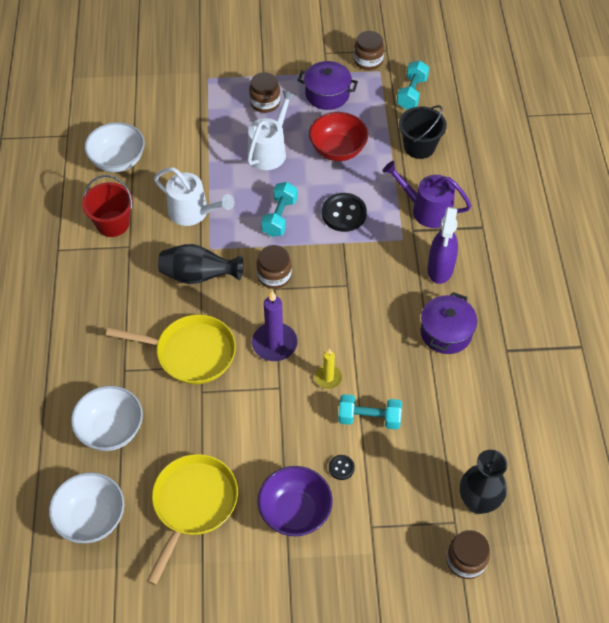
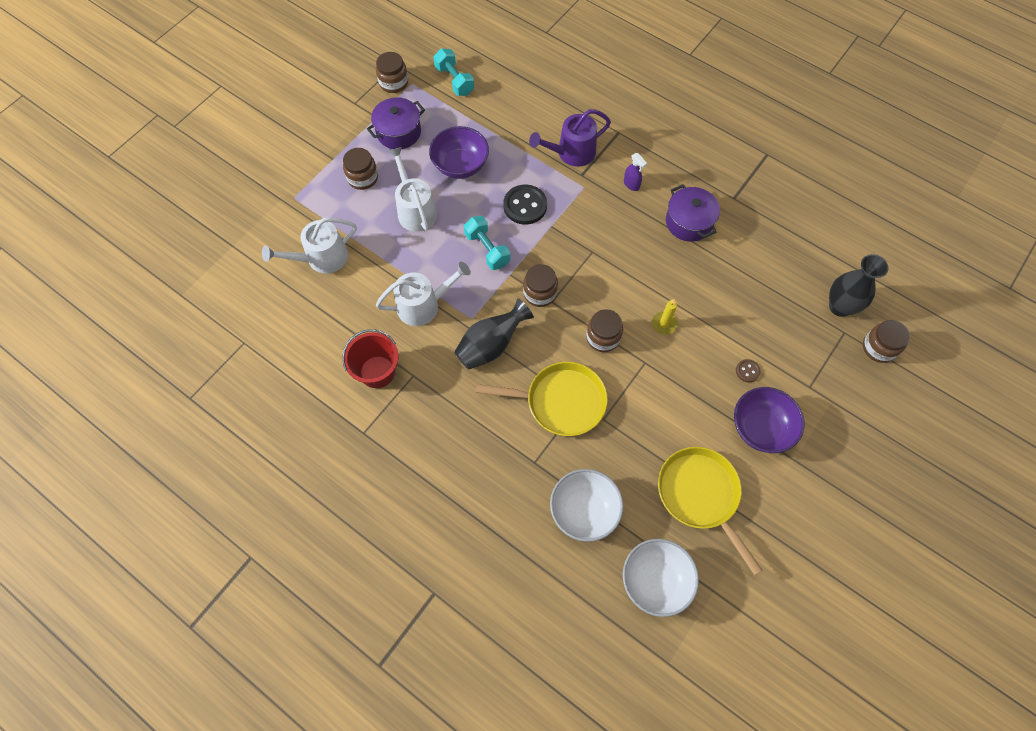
camera: 50 degrees left, 10 degrees up
white bowl [84,122,145,172] -> none
yellow pan [106,314,236,384] -> yellow pan turned 45 degrees clockwise [476,362,608,436]
purple candle [252,291,298,361] -> brown jar [586,309,623,352]
red bowl [309,112,368,161] -> purple bowl [429,126,489,179]
black button [329,455,355,480] -> brown button [736,359,761,382]
turquoise dumbbell [338,394,402,430] -> none
black bucket [399,105,447,159] -> none
purple spray bottle [427,207,458,284] -> purple spray bottle [624,153,647,191], size x0.53
none -> white watering can [262,217,357,273]

